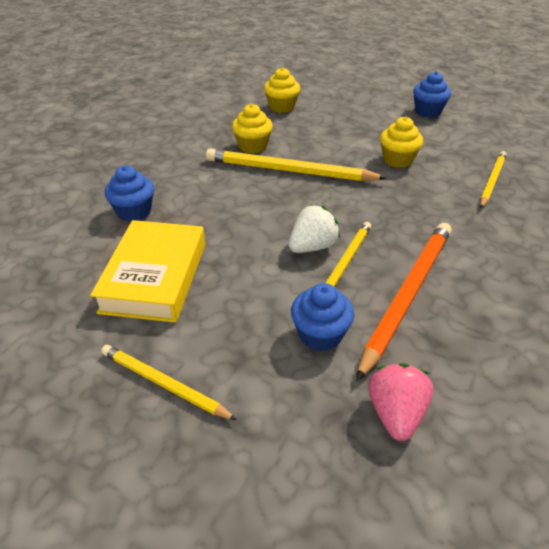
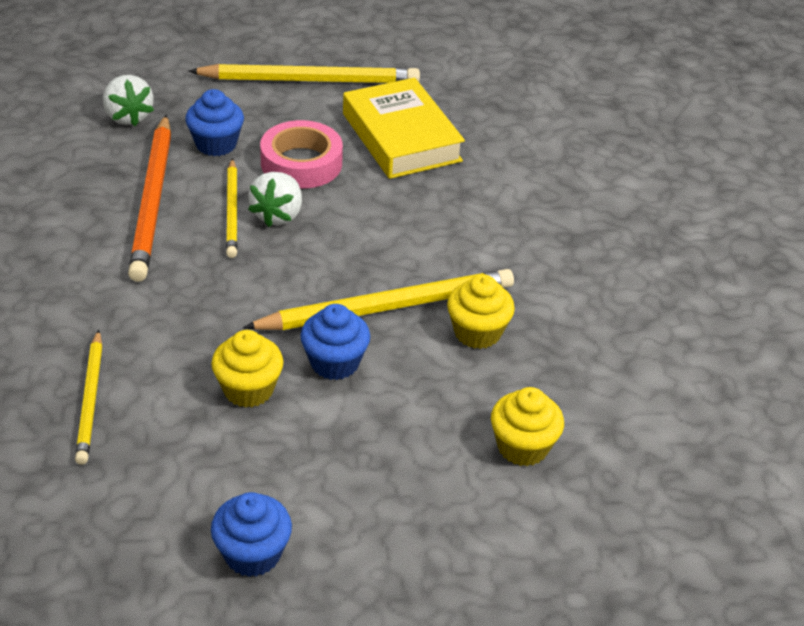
camera: 145 degrees right, 0 degrees up
yellow pencil [101,345,237,420] -> yellow pencil [189,64,420,83], size x1.70
blue cupcake [105,166,154,222] -> blue cupcake moved to [300,304,370,380]
pink strawberry [368,363,433,441] -> white strawberry [103,75,154,126]
none -> pink tape [260,120,343,189]

